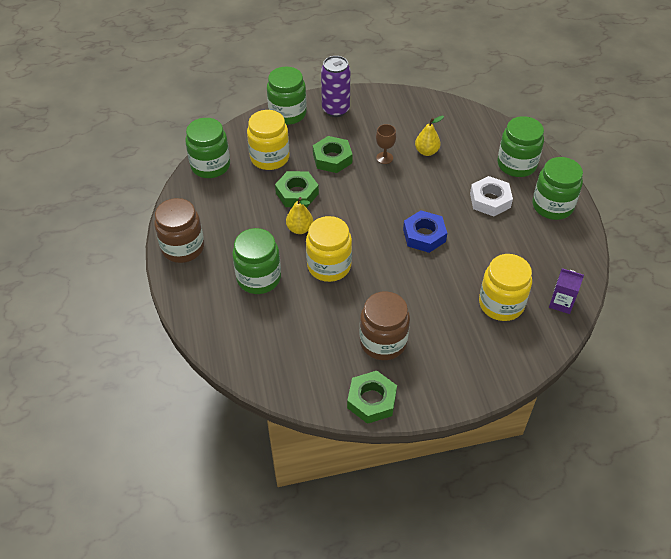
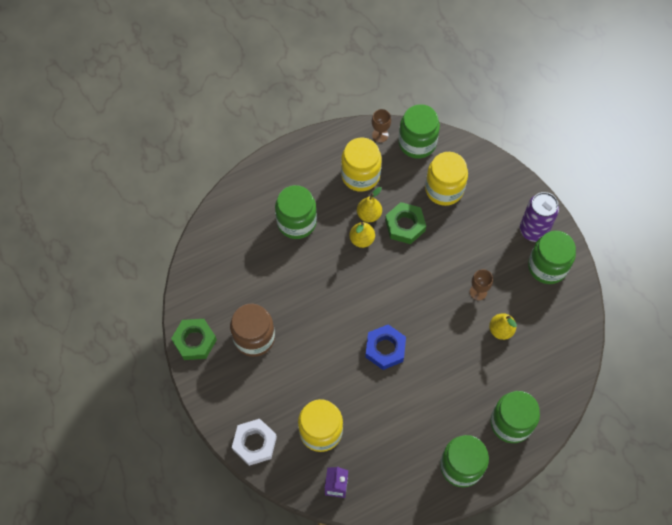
camera: 75 degrees right, 15 degrees up
brown jar [154,198,204,263] -> none
green jar [267,67,307,125] -> green jar moved to [528,231,576,284]
yellow jar [306,216,352,282] -> yellow jar moved to [341,137,382,192]
green nut [313,136,352,173] -> none
white nut [470,176,513,217] -> white nut moved to [232,419,277,466]
none -> yellow pear [357,187,382,222]
none -> brown goblet [372,109,391,143]

